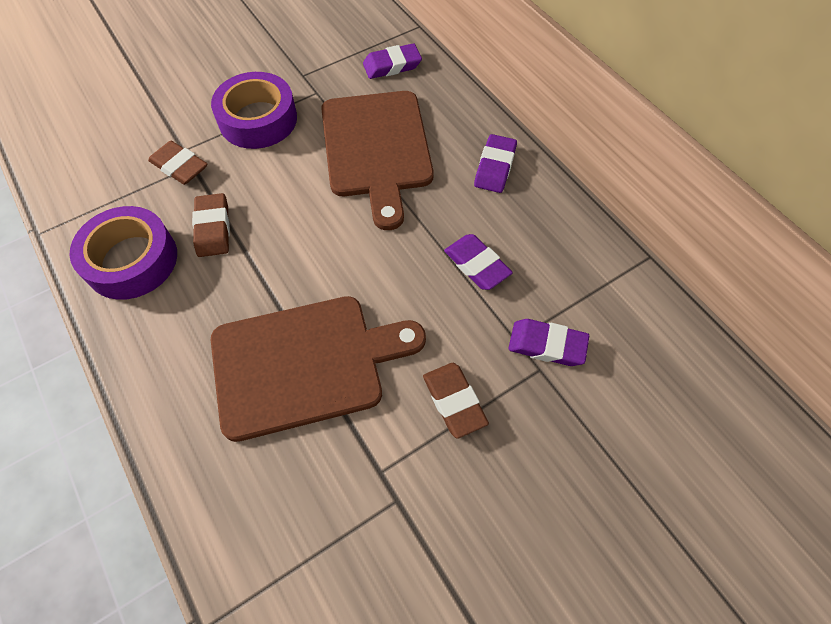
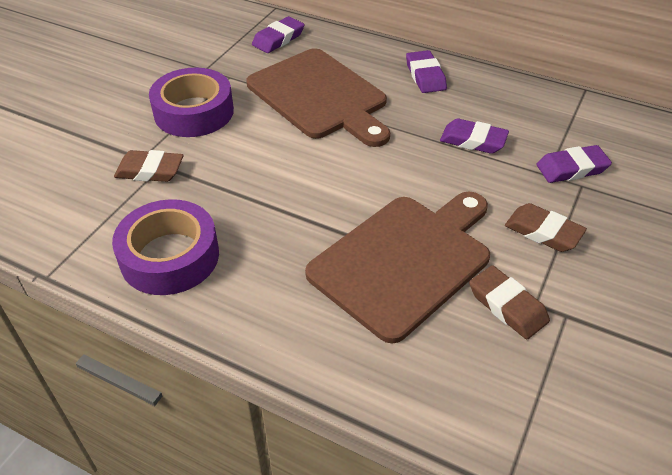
camera: 30 degrees left, 15 degrees down
brown eraser [192,193,230,257] -> brown eraser moved to [469,265,550,339]

